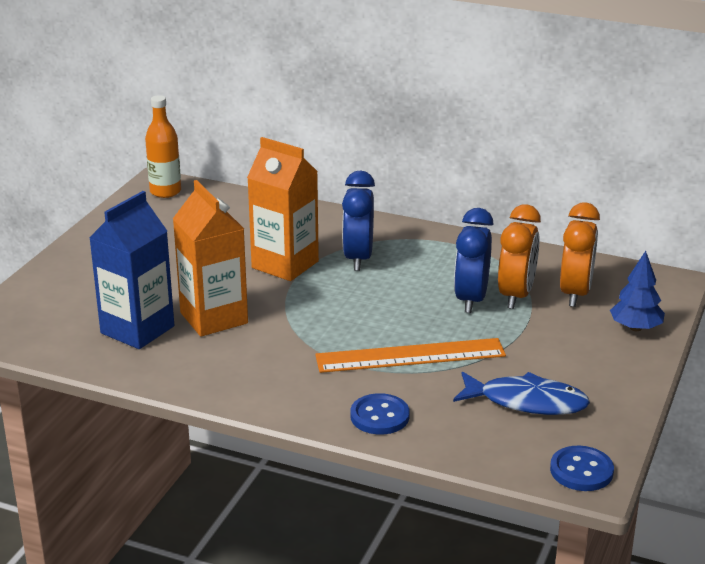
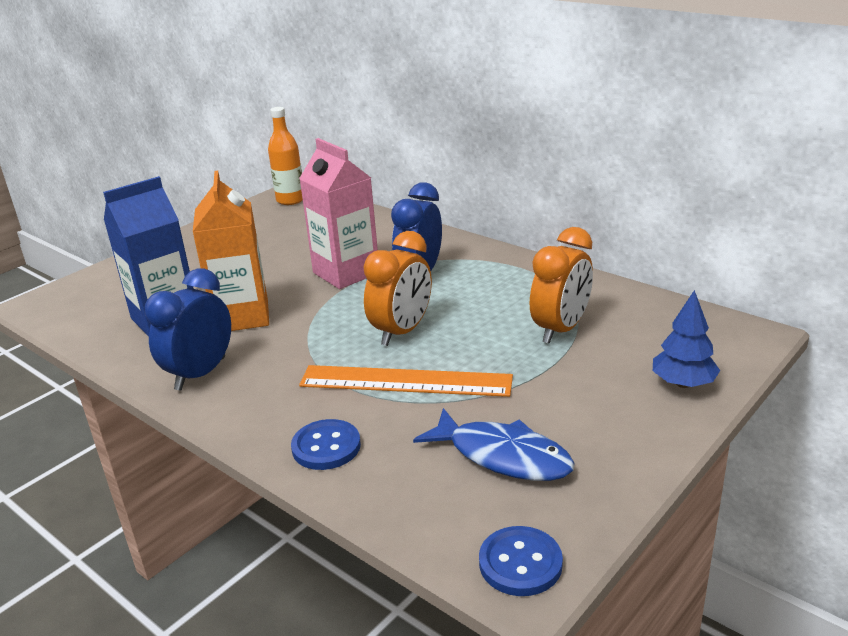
camera: 20 degrees right, 0 degrees up
orange carton [247,137,319,281] -> pink carton [299,138,378,289]
blue clock [454,208,494,313] -> blue clock moved to [145,268,231,391]
orange clock [560,202,600,307] -> orange clock moved to [363,231,432,346]

